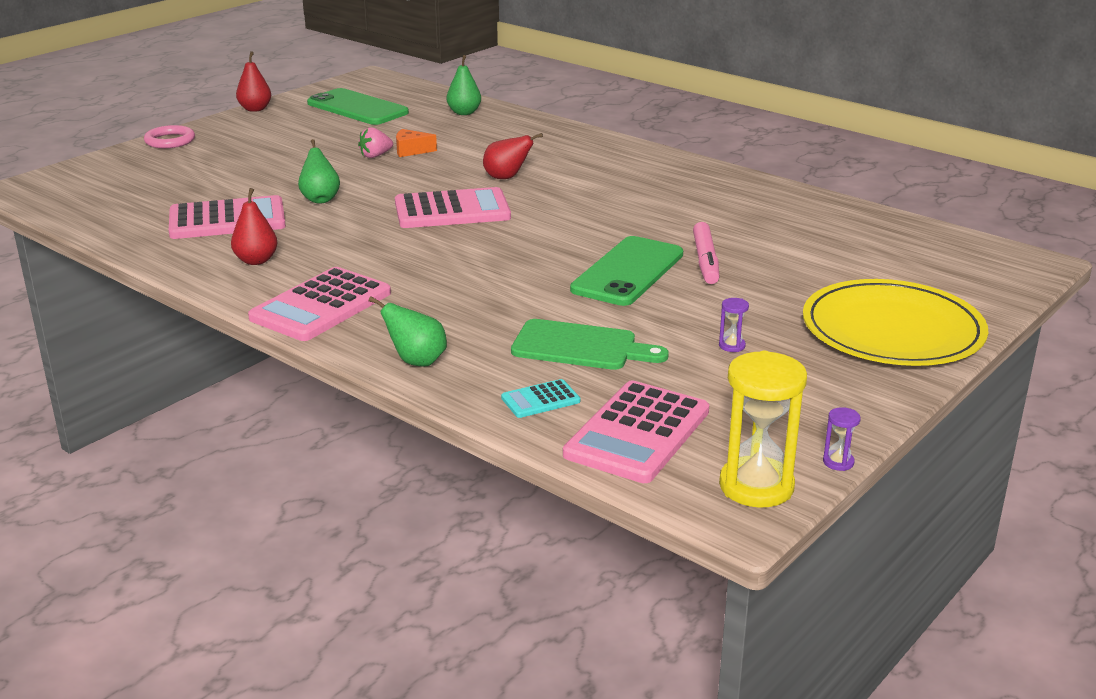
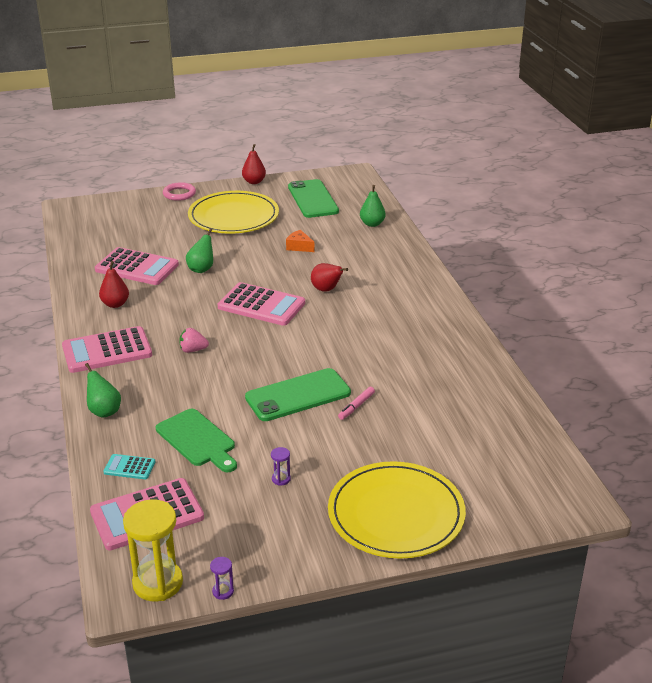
camera: 35 degrees right, 5 degrees up
pink strawberry [358,127,393,158] -> pink strawberry moved to [179,328,209,353]
pink marker [693,222,719,284] -> pink marker [338,387,375,420], size x0.64
none -> yellow plate [188,191,279,234]

